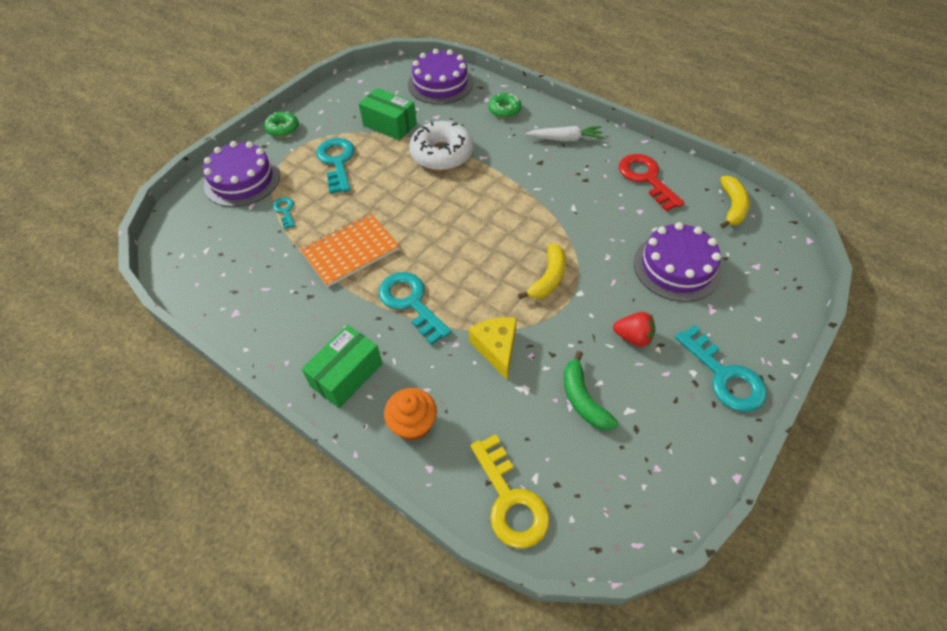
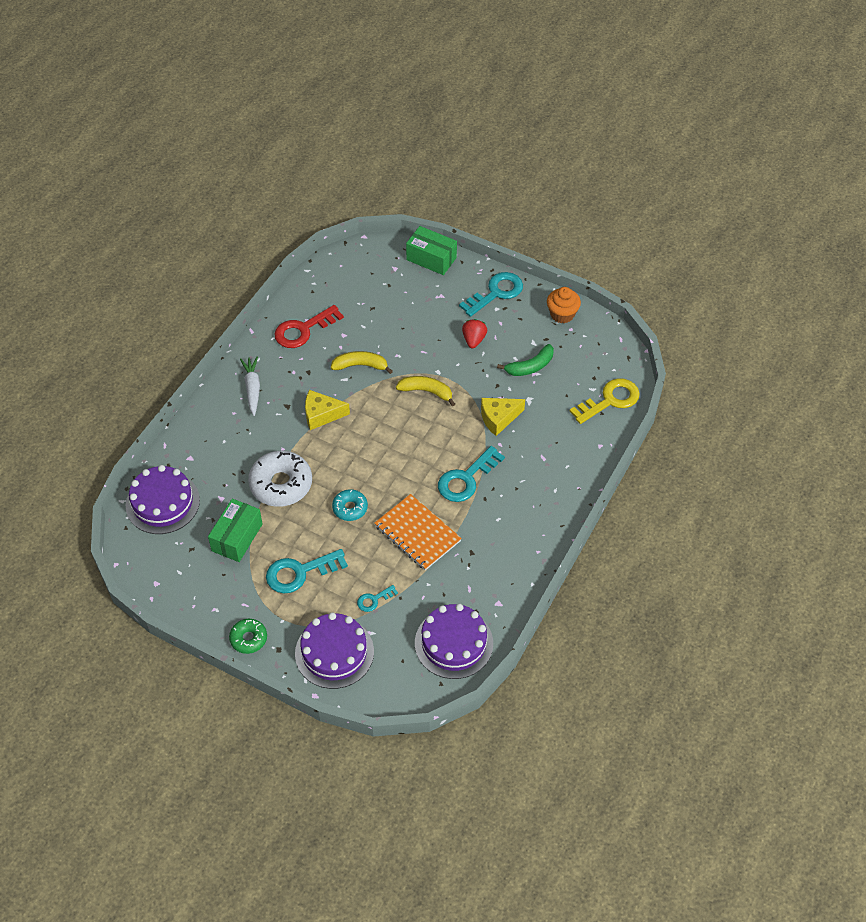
camera: 100 degrees left, 0 degrees up
green box [301,325,383,408] -> green box moved to [406,226,457,275]
orange cupcake [384,388,437,441] -> orange cupcake moved to [547,287,581,323]
green donut [489,93,522,118] -> none
purple cake [634,222,722,302] -> purple cake moved to [415,604,493,679]
yellow banana [720,176,750,228] -> yellow banana moved to [331,351,393,374]
none -> yellow cheese [305,390,350,430]
none -> turquoise donut [332,489,368,521]

